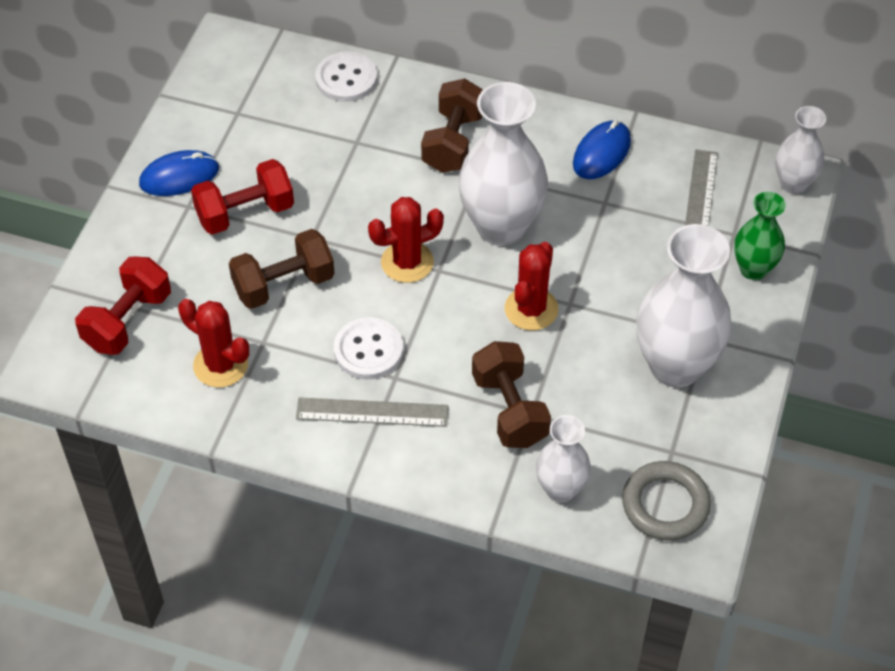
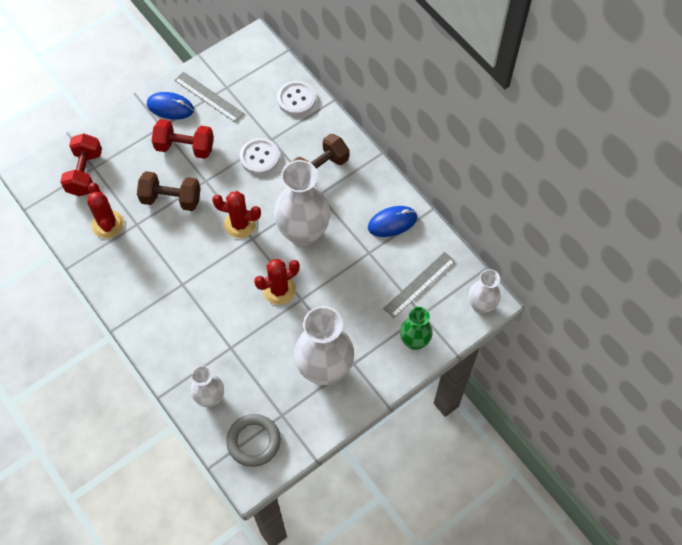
camera: 35 degrees right, 10 degrees up
red dumbbell [75,256,171,355] -> red dumbbell turned 60 degrees counterclockwise [60,134,102,196]
grey ruler [296,397,448,427] -> grey ruler moved to [174,72,244,123]
white button [334,317,403,379] -> white button moved to [240,138,280,174]
brown dumbbell [472,341,551,448] -> none

